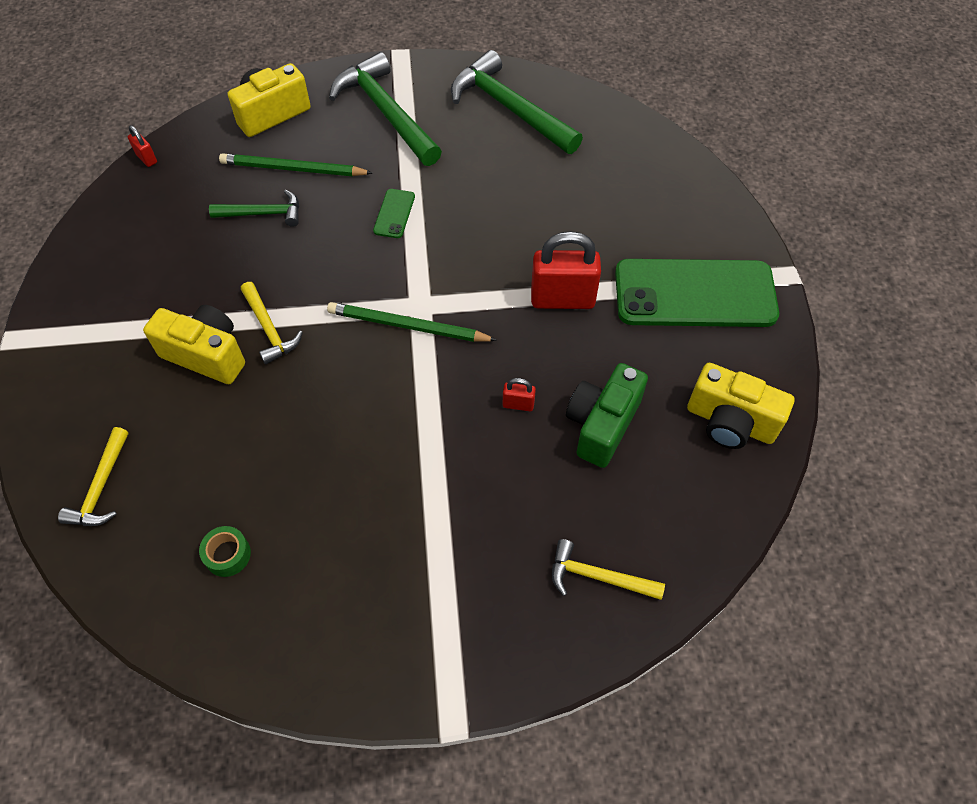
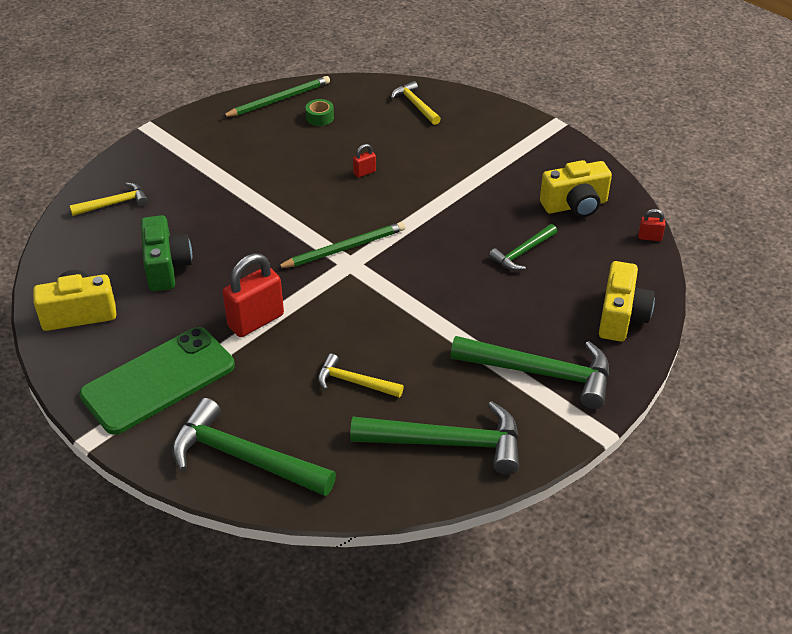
camera: 140 degrees right, 15 degrees down
yellow camera [143,305,245,384] -> yellow camera moved to [540,160,612,217]
green pencil [219,153,372,176] -> green pencil moved to [222,76,330,117]
yellow hammer [241,282,303,365] -> yellow hammer moved to [318,354,404,398]
green phone [373,189,415,238] -> none
red padlock [503,378,536,411] -> red padlock moved to [353,144,376,178]
none -> green hammer [172,398,336,496]

